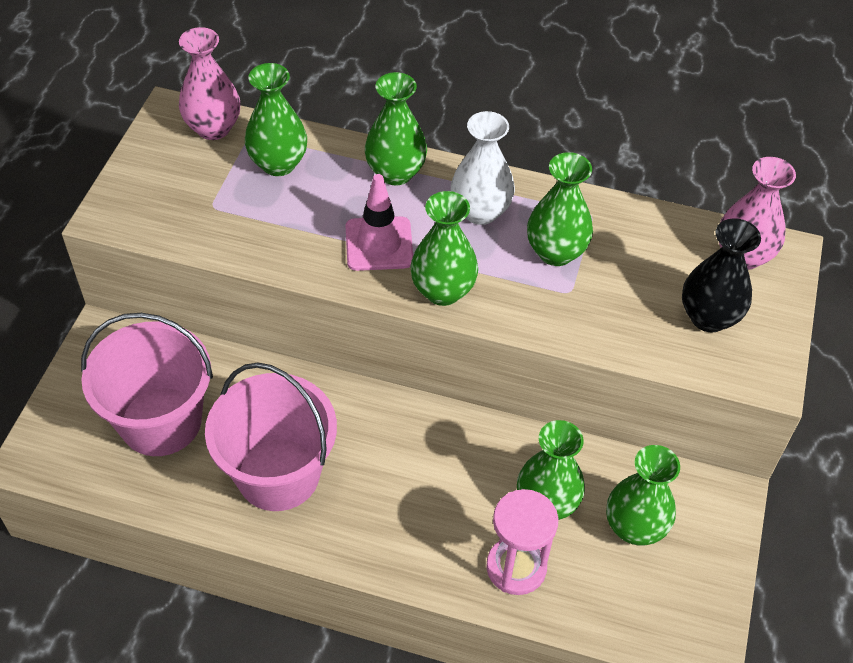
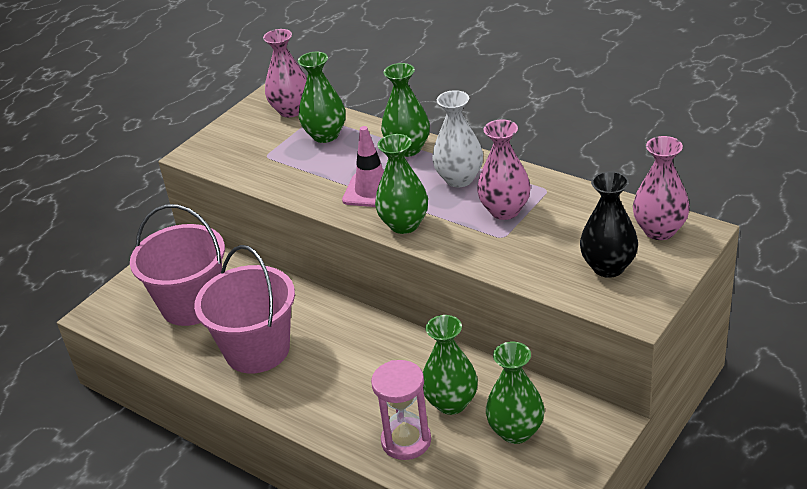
camera: 25 degrees right, 15 degrees down
green vase [527,152,593,266] -> pink vase [477,119,531,220]

